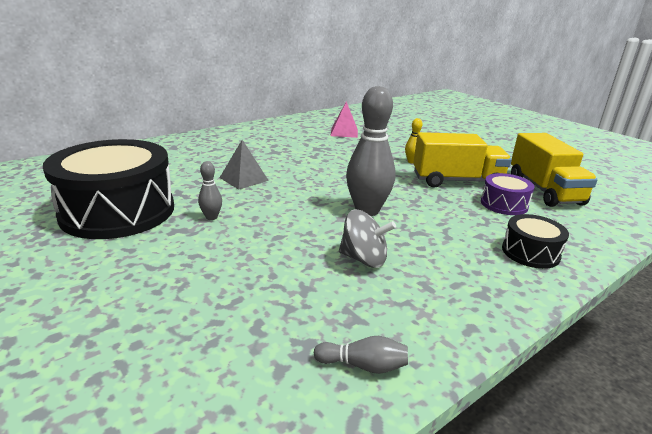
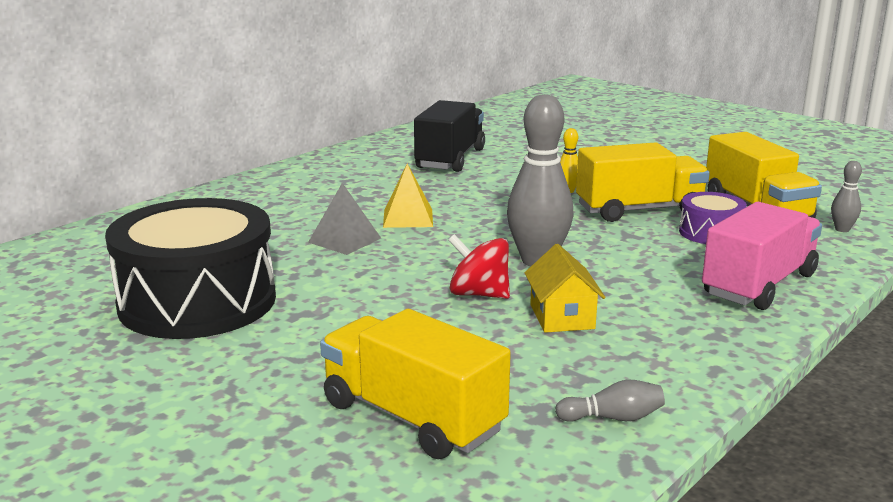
camera: 10 degrees left, 5 degrees down
grey bowling pin [198,161,222,220] -> grey bowling pin moved to [831,161,862,232]
pink pyramid [331,102,358,138] -> black truck [414,100,485,172]
grey spinning top [339,210,396,268] -> yellow house [525,244,606,333]
black drum [502,214,569,269] -> pink truck [702,202,822,310]
none -> yellow truck [320,309,511,459]
none -> yellow pyramid [383,164,433,228]
none -> red spinning top [448,234,510,299]

